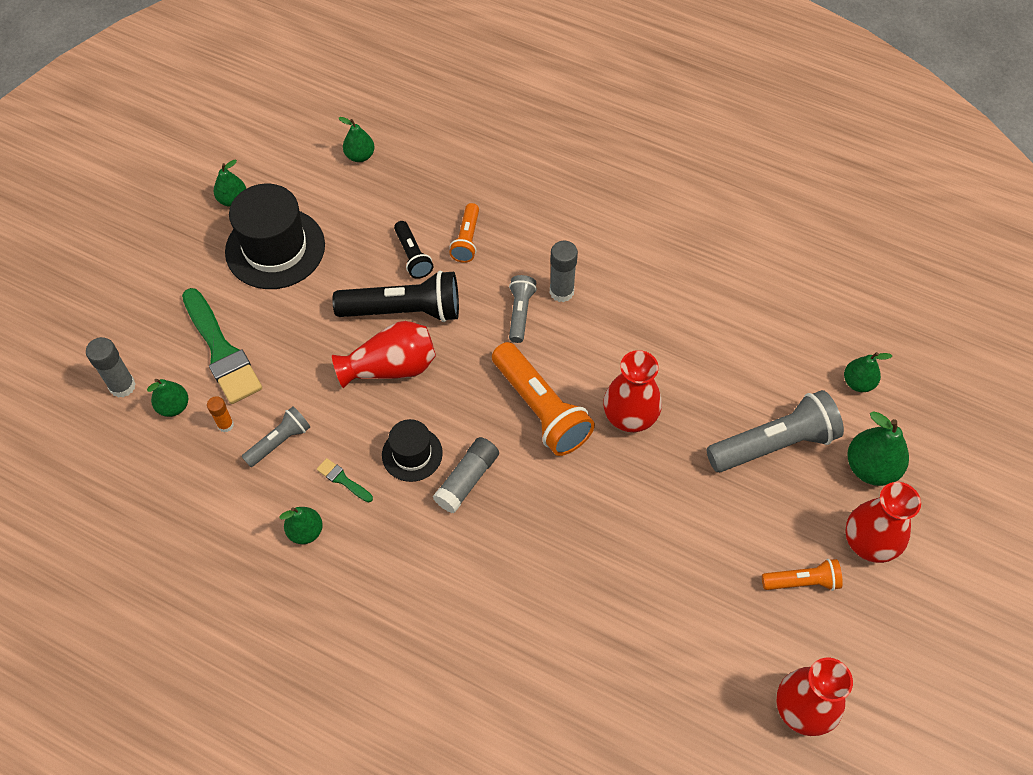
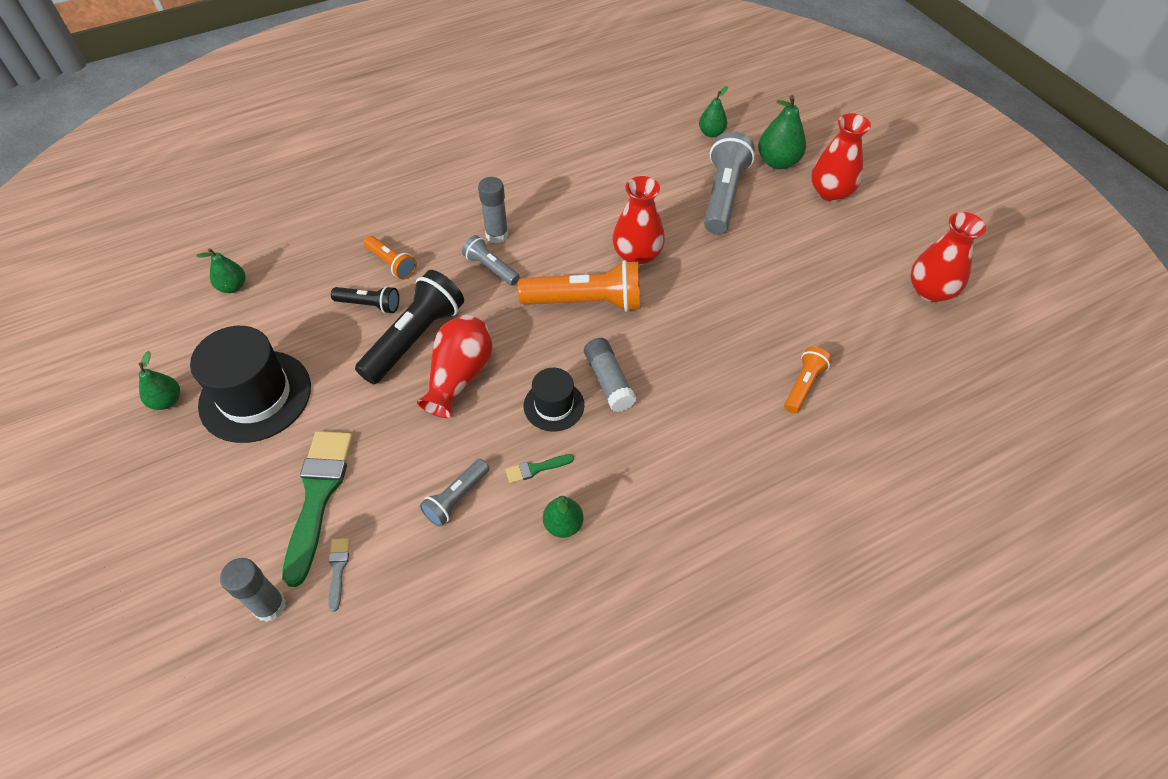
camera: 55 degrees left, 5 degrees down
green pear [147,379,188,417] -> grey brush [328,538,350,612]
green brush [182,288,262,404] -> green brush turned 90 degrees counterclockwise [282,431,353,587]
orange glue stick [207,396,234,432] -> none
grey flashlight [242,406,310,467] -> grey flashlight turned 135 degrees counterclockwise [420,459,489,527]
orange flashlight [762,559,843,591] -> orange flashlight moved to [784,347,832,413]

